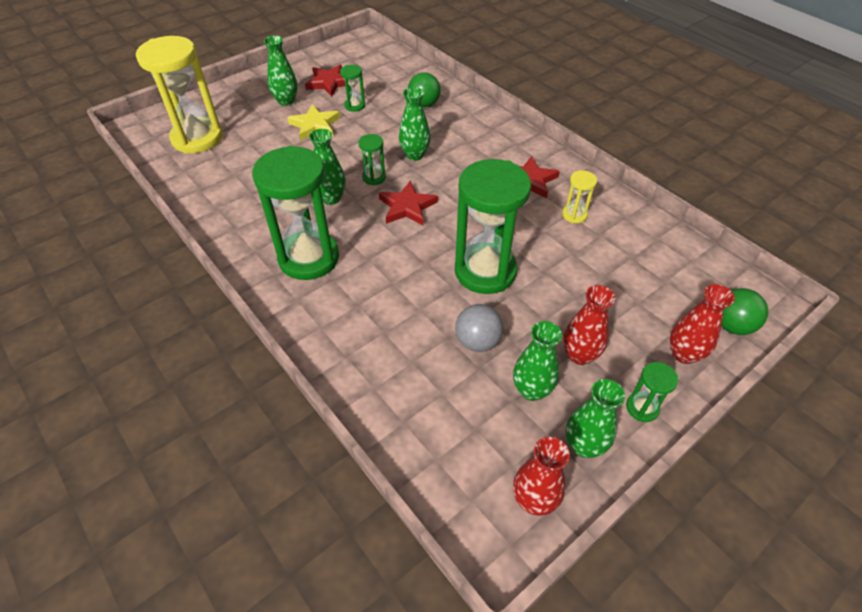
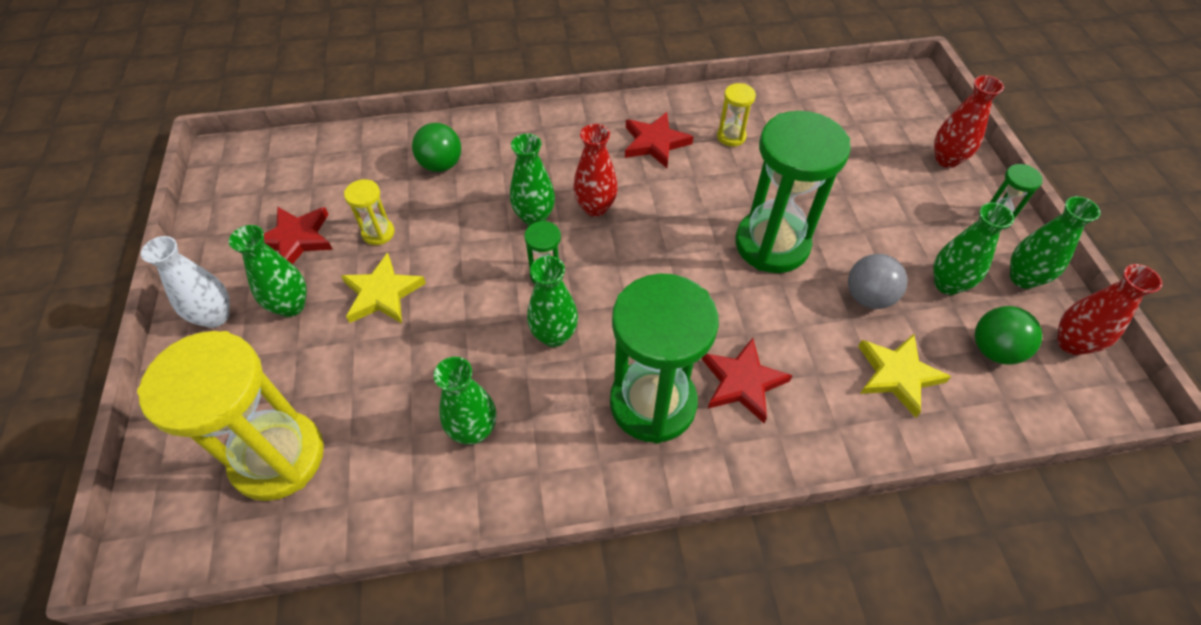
camera: 60 degrees left, 5 degrees up
green hourglass [340,65,365,112] -> yellow hourglass [344,179,394,245]
red star [379,181,438,226] -> red star moved to [702,338,793,423]
red vase [563,285,615,365] -> red vase moved to [573,124,618,217]
green ball [721,288,768,335] -> green ball moved to [975,306,1042,364]
none -> white vase [141,236,230,328]
none -> green vase [434,357,496,445]
none -> yellow star [858,334,951,418]

